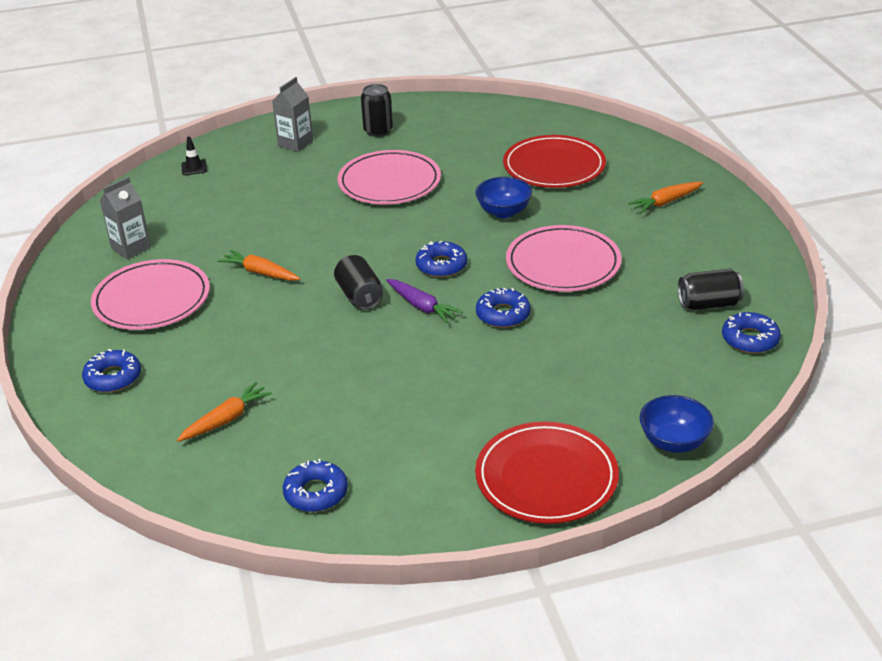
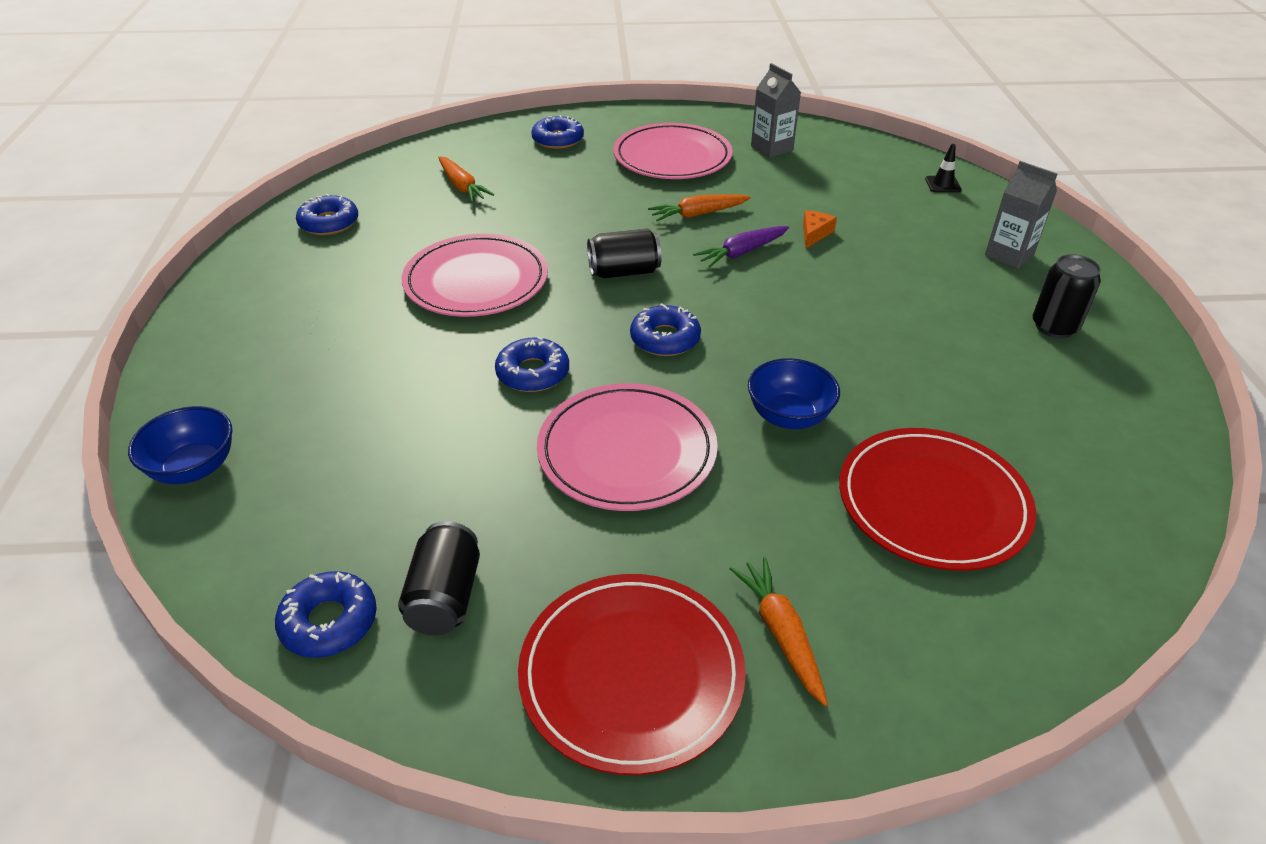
camera: 100 degrees right, 5 degrees up
orange carrot [218,250,300,281] -> orange carrot turned 150 degrees counterclockwise [648,194,751,221]
pink plate [338,150,441,204] -> pink plate moved to [402,234,548,317]
purple carrot [386,279,463,323] -> purple carrot moved to [693,226,789,267]
red plate [475,422,619,524] -> red plate moved to [518,574,746,775]
none -> orange cheese [803,210,837,249]

